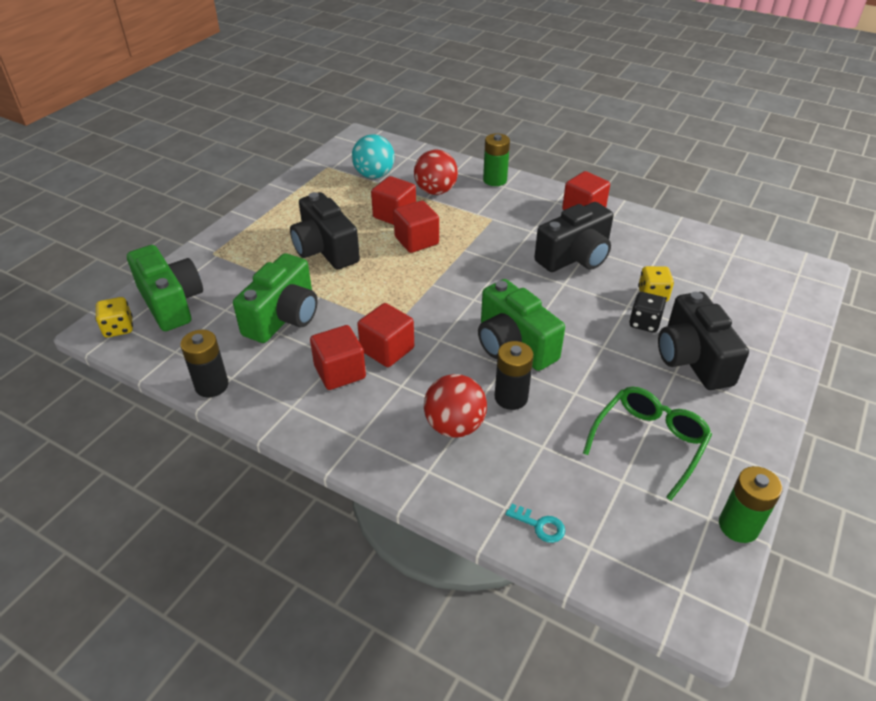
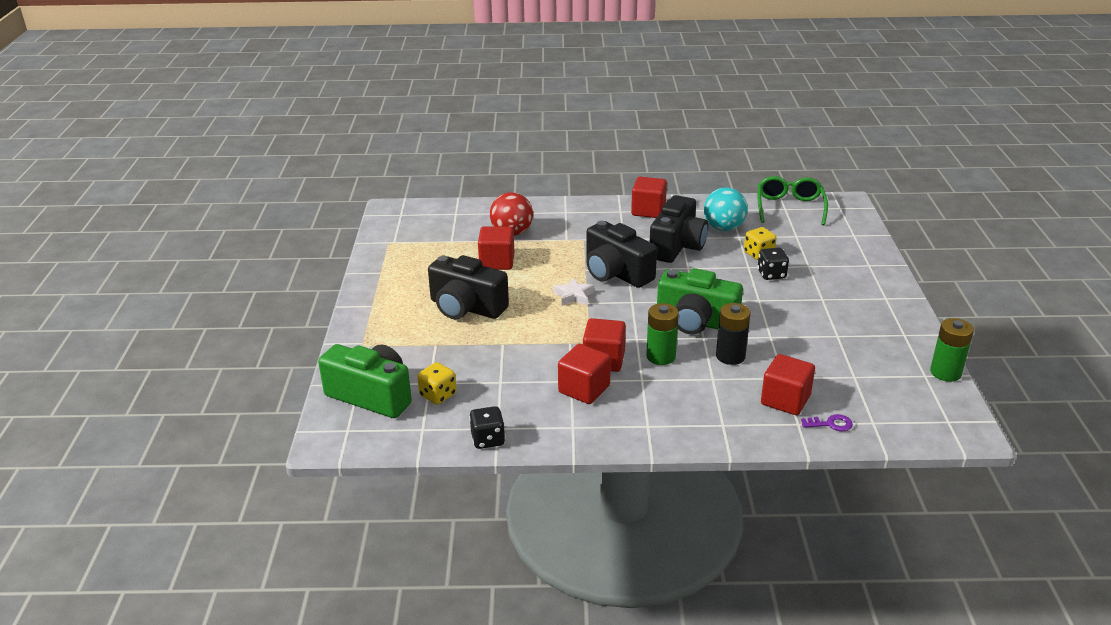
camera: 30 degrees left, 10 degrees down
yellow dice [95,297,133,337] -> yellow dice moved to [417,362,456,405]
black battery [180,330,229,398] -> black dice [469,406,505,449]
green camera [233,253,318,343] -> none
turquoise ball [352,134,395,179] -> turquoise ball moved to [704,187,748,231]
red cube [393,201,439,253] -> red cube moved to [761,354,815,415]
red ball [424,374,487,438] -> none
green battery [483,133,510,186] -> green battery moved to [646,303,679,365]
turquoise key [505,504,565,543] -> purple key [801,414,853,431]
green glasses [583,387,712,501] -> green glasses moved to [758,176,828,225]
black camera [658,292,749,390] -> black camera moved to [586,221,657,288]
none -> white star [553,278,594,306]

